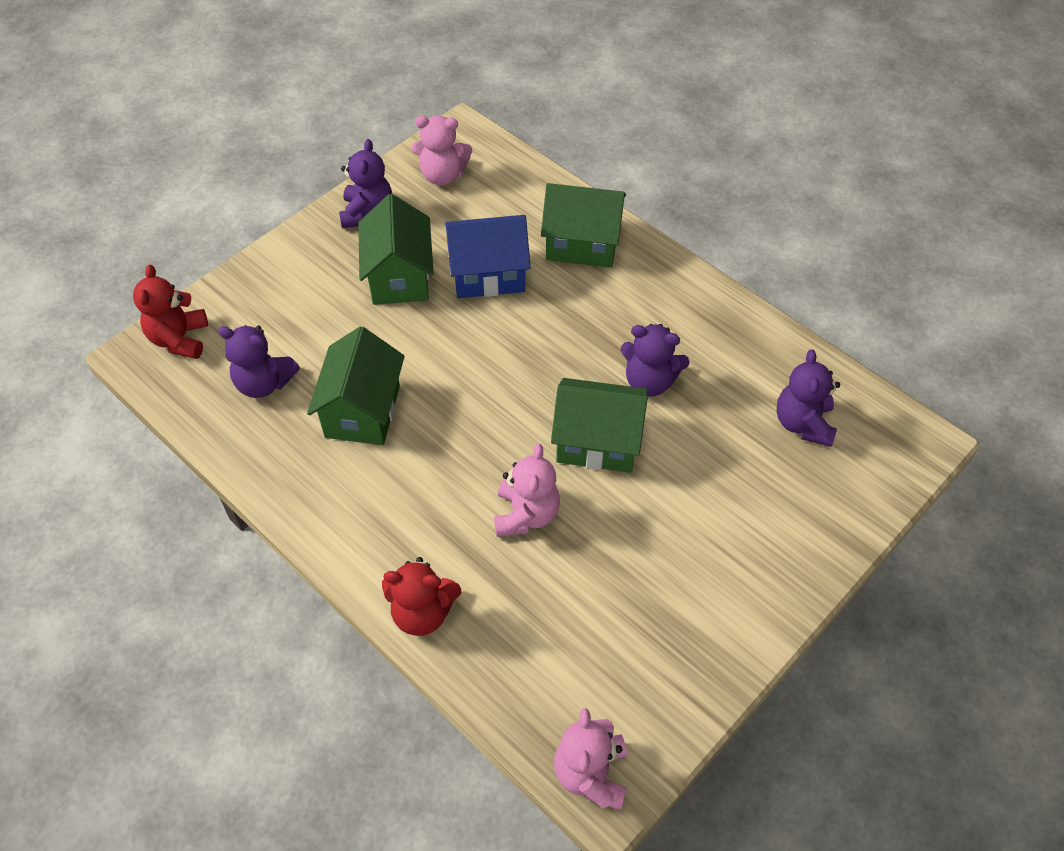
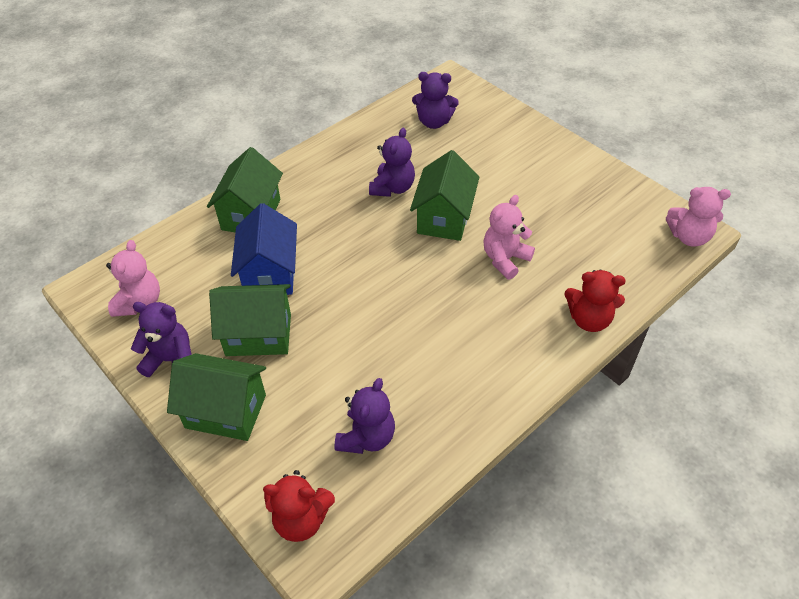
camera: 85 degrees left, 5 degrees down
green house [307,326,405,445] -> green house moved to [167,353,266,441]
red teddy bear [382,557,461,636] -> red teddy bear turned 90 degrees clockwise [565,270,626,332]
pink teddy bear [494,444,560,537] -> pink teddy bear turned 60 degrees counterclockwise [483,195,535,280]

